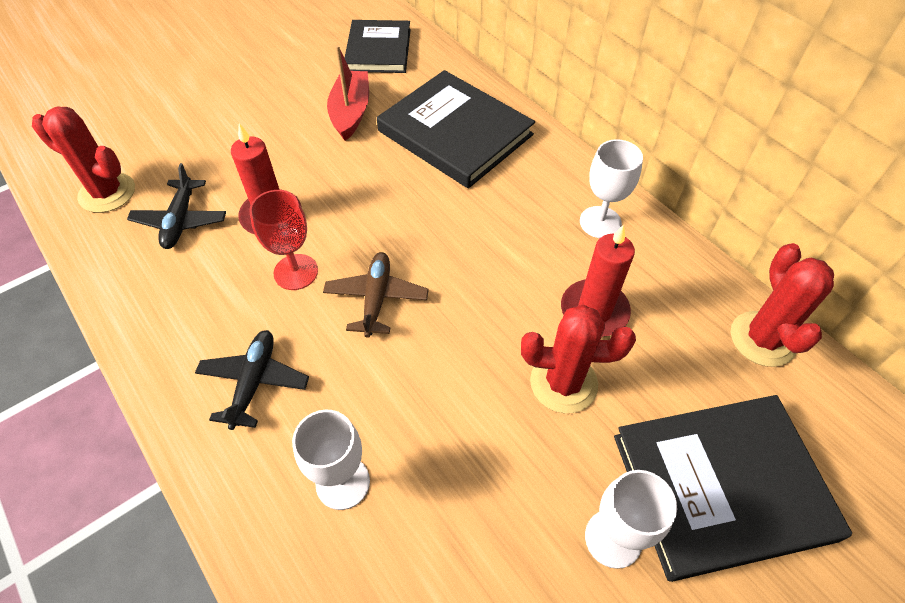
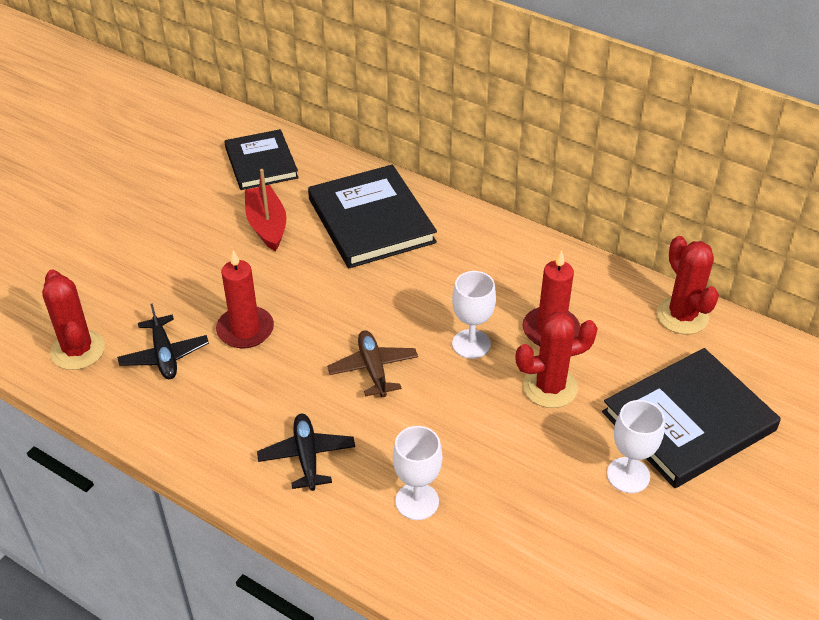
camera: 20 degrees left, 10 degrees down
red cactus [32,107,135,213] -> red cactus turned 60 degrees clockwise [42,270,105,370]
red goblet [249,190,318,290] -> none
black book [377,70,535,188] -> black book turned 45 degrees clockwise [308,165,437,268]
white goblet [580,139,643,238] -> white goblet moved to [452,271,496,359]

